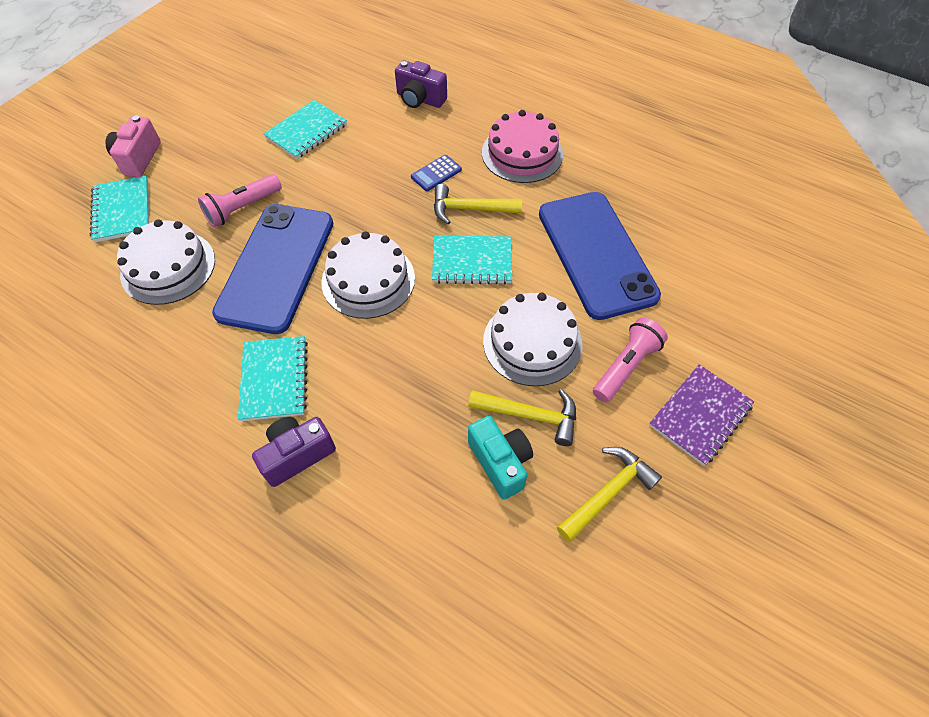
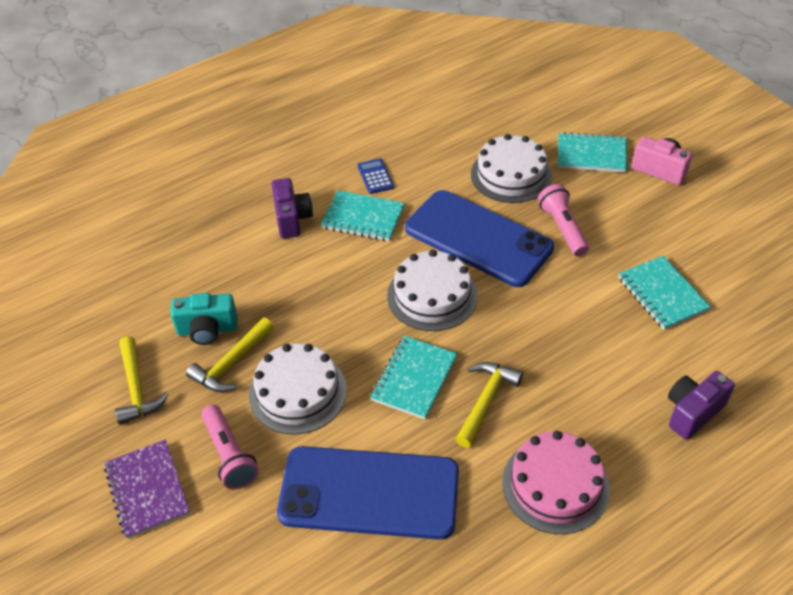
camera: 115 degrees right, 10 degrees down
blue calculator [411,155,462,191] -> blue calculator moved to [357,158,394,194]

